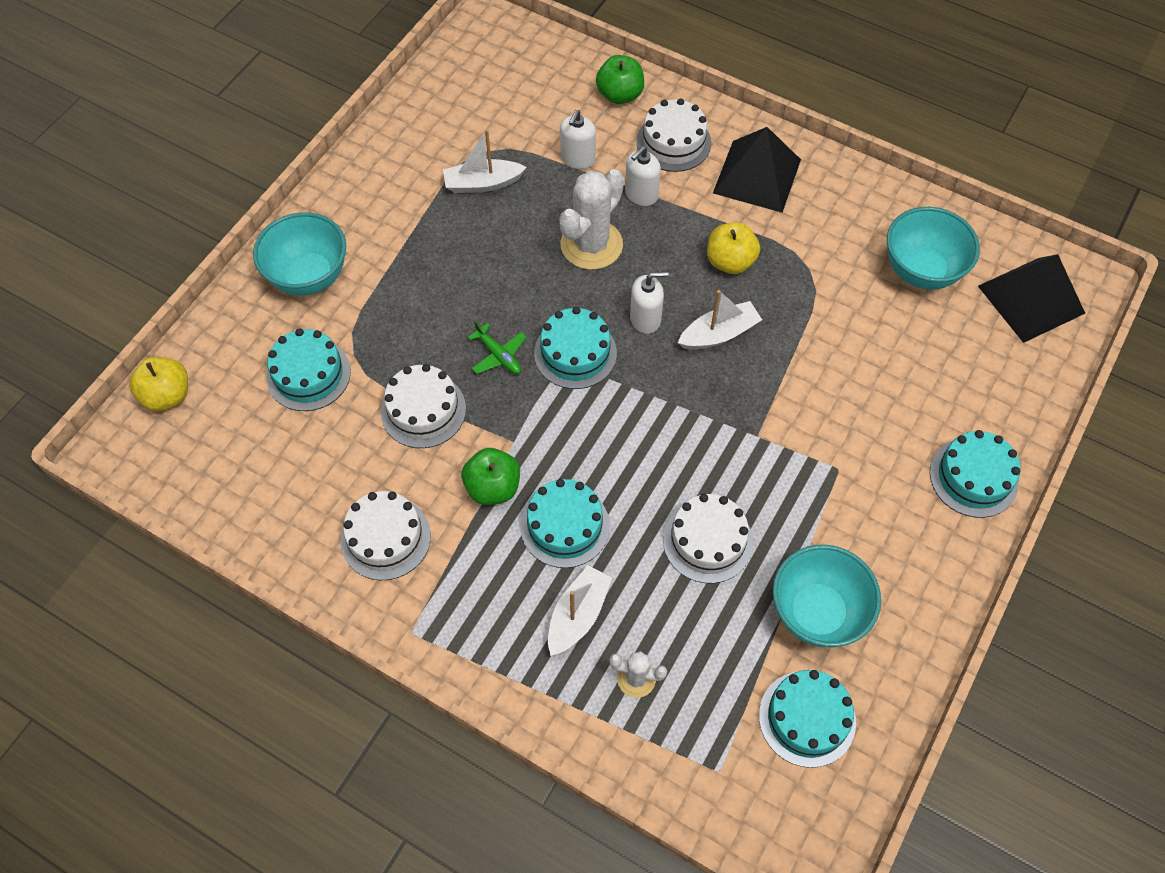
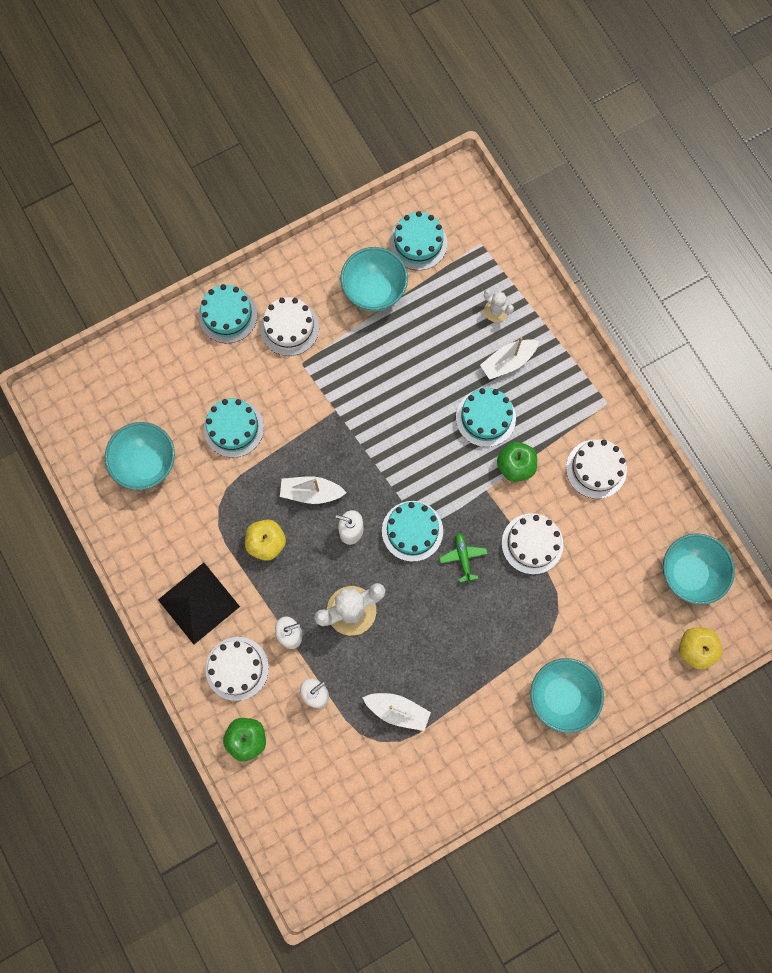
camera: 150 degrees left, 15 degrees up
turquoise cake [267,328,351,411] -> turquoise cake moved to [204,398,264,457]
white cake [663,494,753,584] -> white cake moved to [260,297,319,356]
black pyramid [978,254,1086,343] -> none
none -> turquoise bowl [663,533,735,605]

